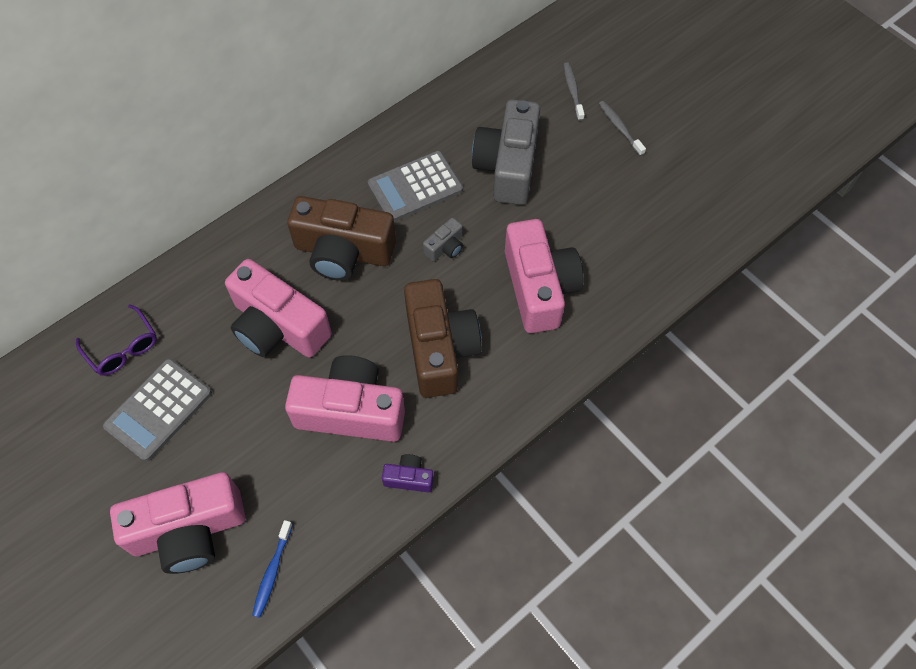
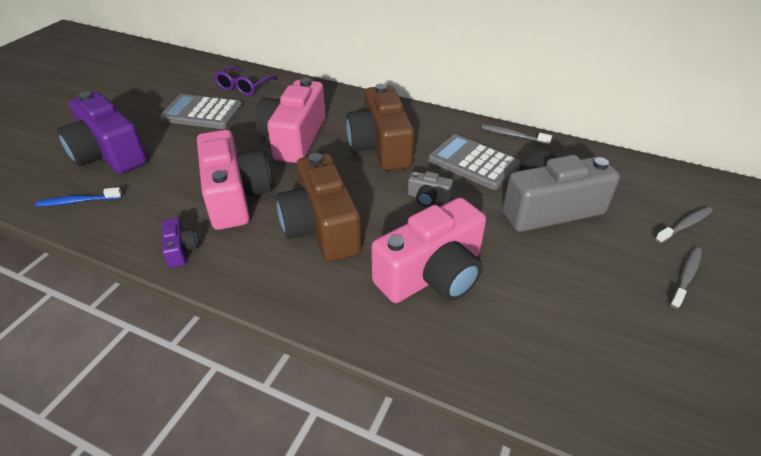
camera: 65 degrees right, 20 degrees down
pink camera [110,472,245,574] -> purple camera [57,92,147,174]
brown camera [404,279,481,398] -> brown camera turned 105 degrees clockwise [276,153,362,262]
none -> grey toothbrush [482,124,552,145]

